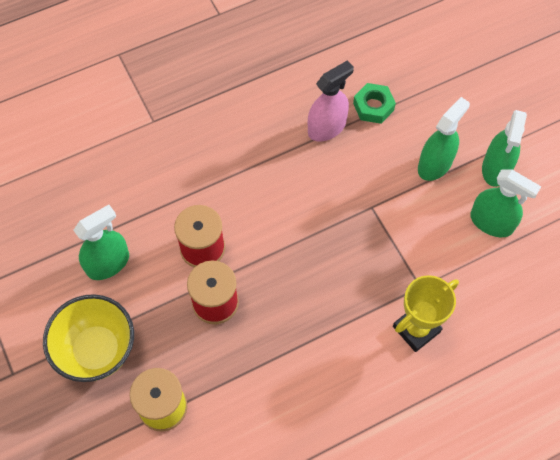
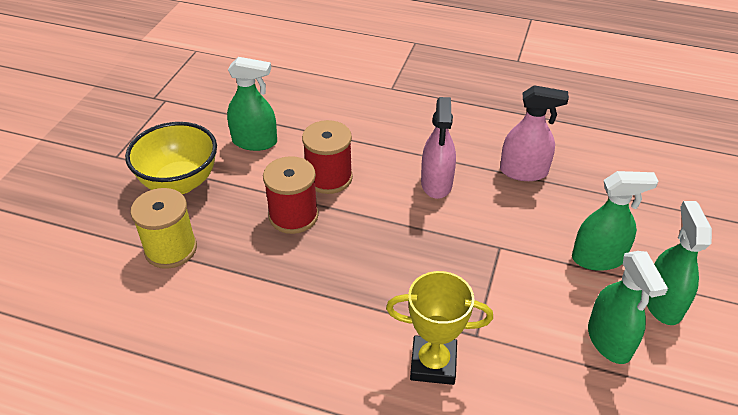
camera: 45 degrees right, 20 degrees down
green nut [353,83,396,124] -> none
green spray bottle [482,110,527,187] -> green spray bottle turned 120 degrees clockwise [647,201,712,325]
none -> pink spray bottle [421,97,456,199]

